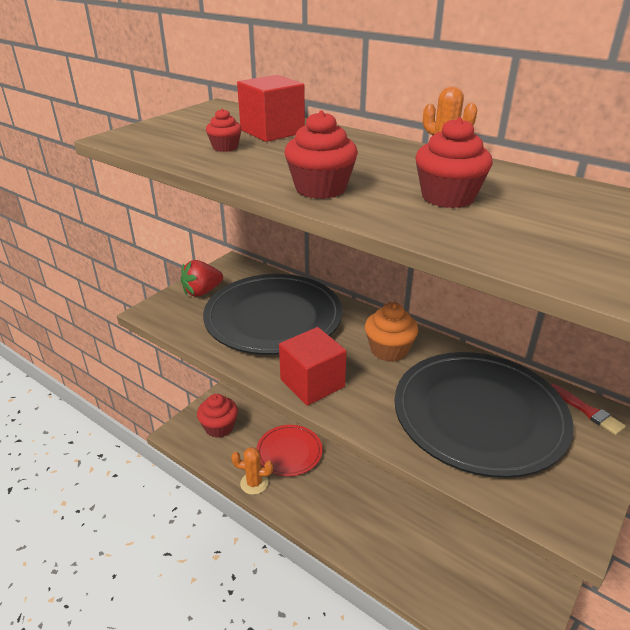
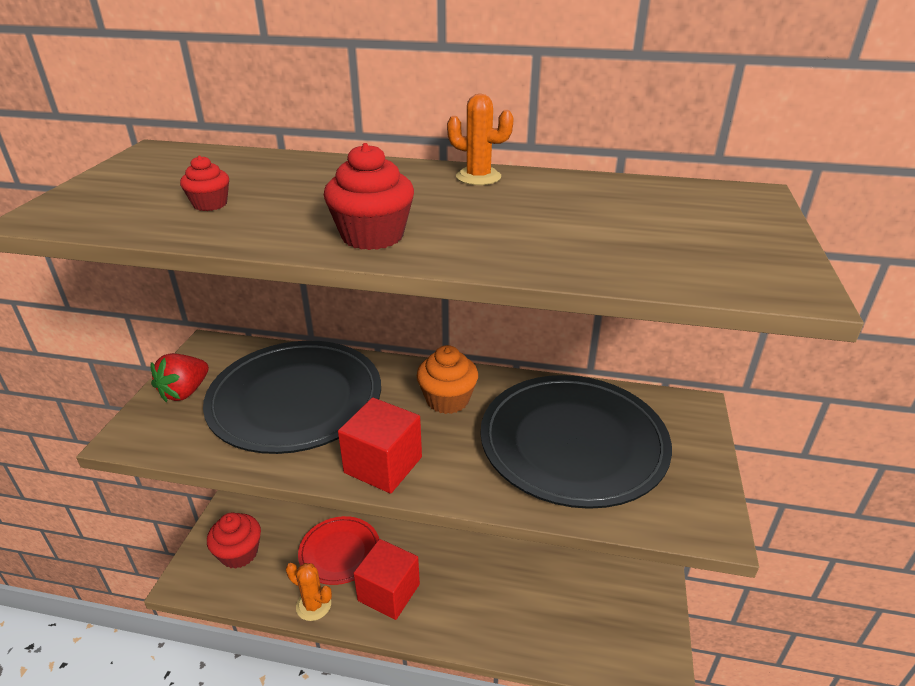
camera: 25 degrees left, 0 degrees up
orange cactus [231,447,273,495] -> orange cactus turned 45 degrees clockwise [286,563,332,621]
red cube [237,75,305,142] -> red cube moved to [353,539,420,620]
red cupcake [415,117,492,208] -> none
red brush [550,384,625,435] -> none

